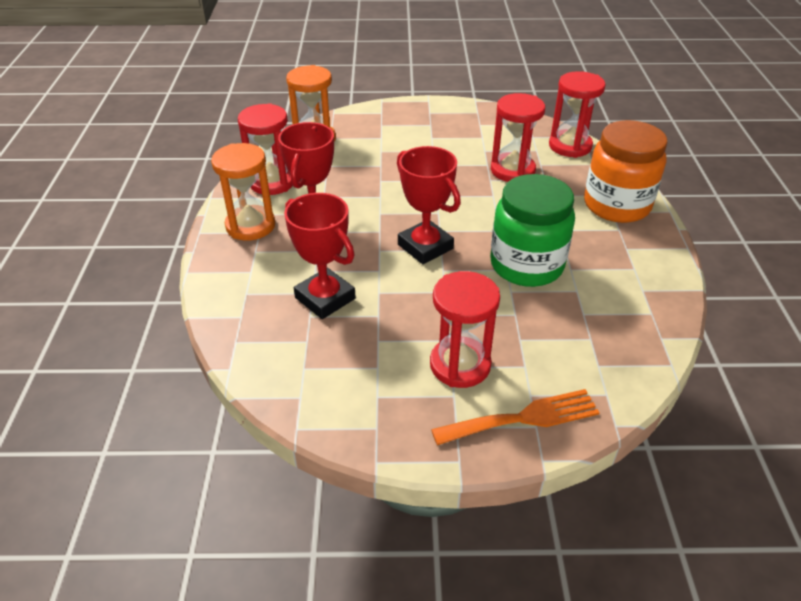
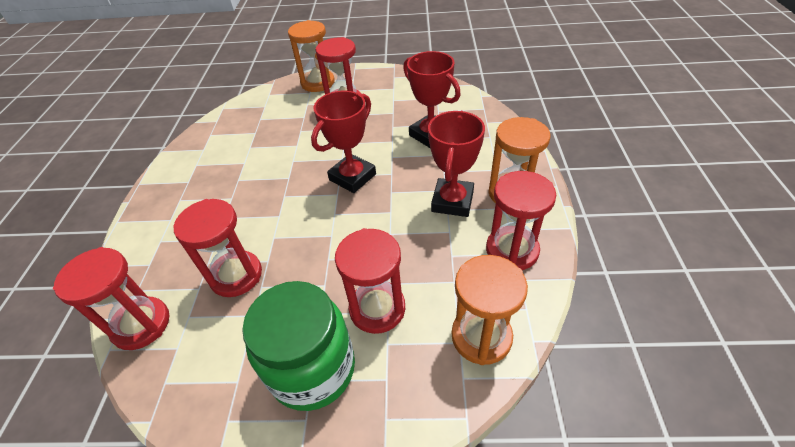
camera: 175 degrees left, 5 degrees up
red trophy [397,146,461,264] -> red trophy turned 75 degrees clockwise [311,91,376,193]
orange fork [431,389,600,445] -> orange hourglass [288,20,335,92]
green jar [490,174,575,287] -> green jar moved to [242,281,355,411]
orange jar [584,120,667,223] -> none
none -> red hourglass [335,228,405,334]

